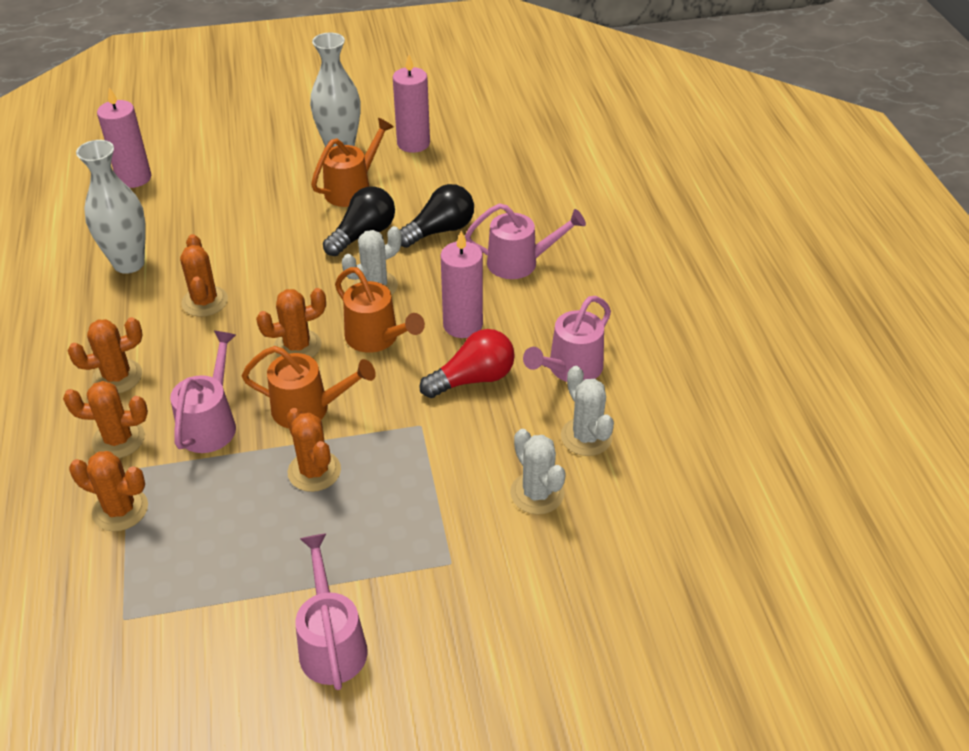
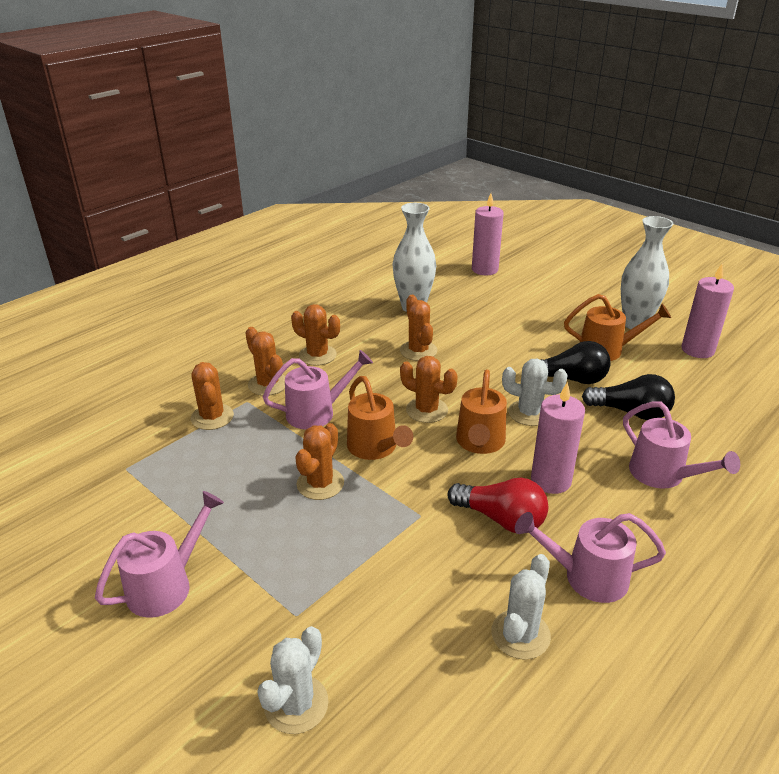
camera: 55 degrees right, 10 degrees down
orange cactus [180,234,228,317] -> orange cactus turned 60 degrees counterclockwise [400,295,437,361]
white cactus [510,429,566,515] -> white cactus moved to [257,626,329,734]

